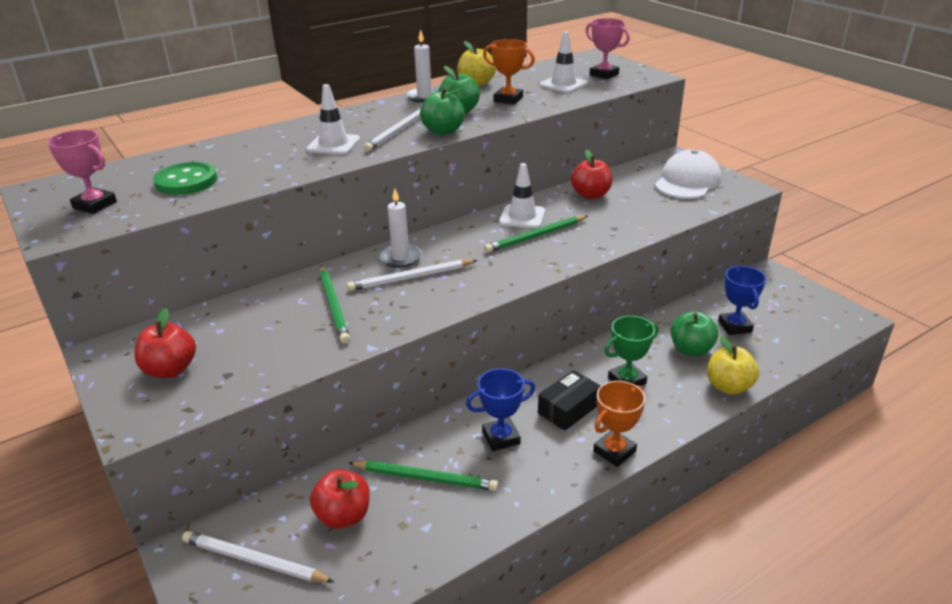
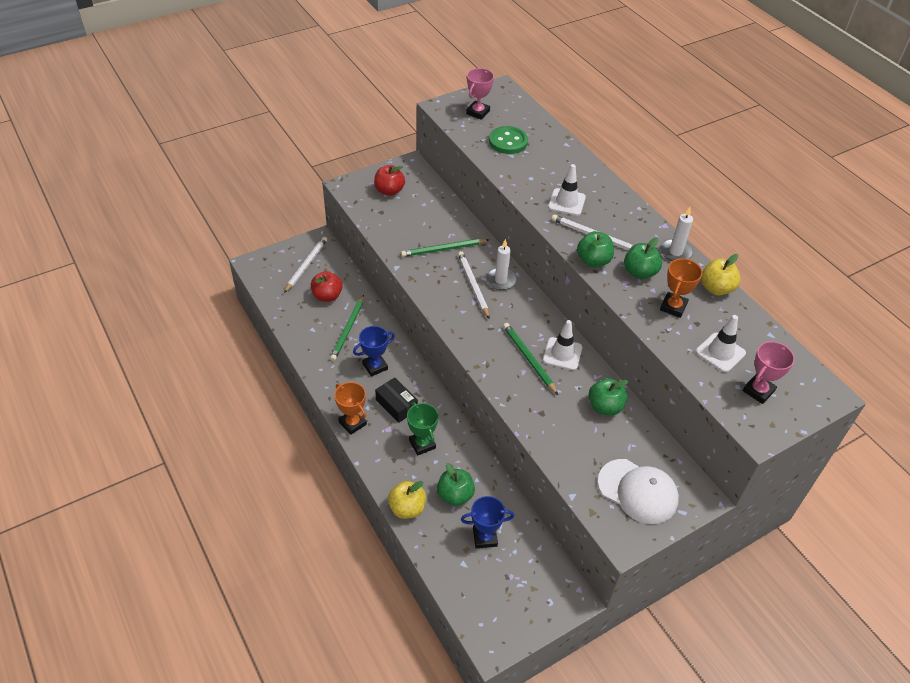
camera: 90 degrees right, 15 degrees up
blue trophy [466,368,535,451] -> blue trophy turned 75 degrees clockwise [353,326,395,377]
red apple [571,149,612,199] -> green apple [588,378,628,415]

